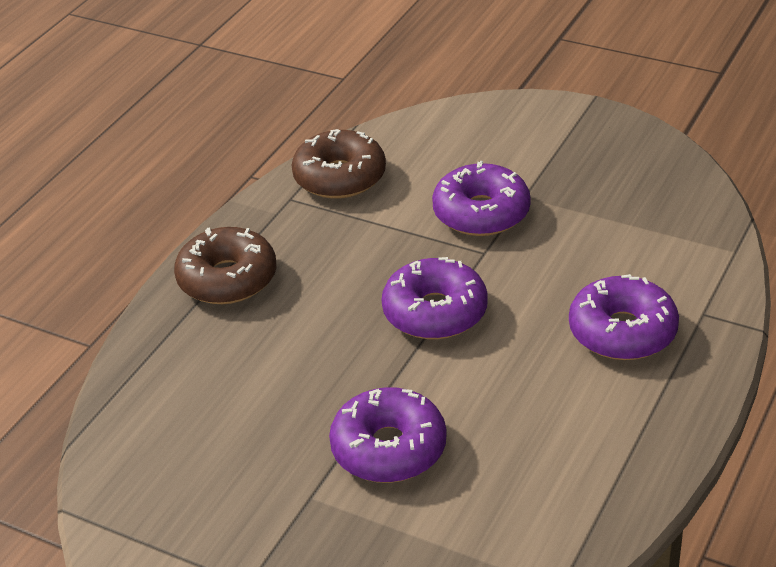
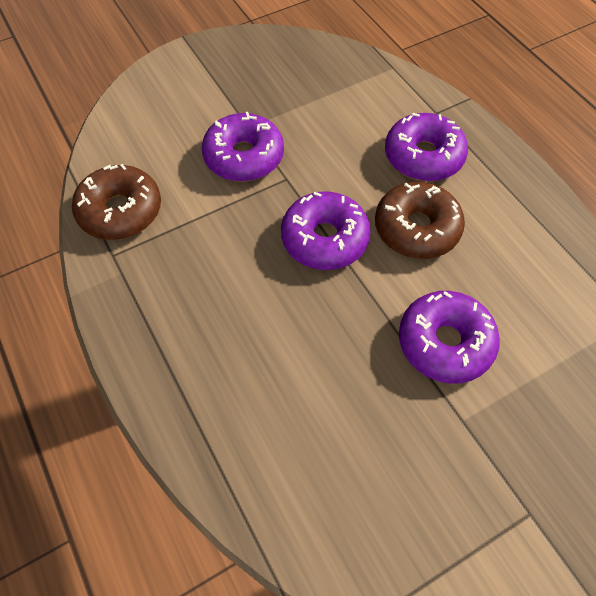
camera: 60 degrees left, 20 degrees up
brown donut [174,227,276,304] -> brown donut moved to [375,182,465,259]

